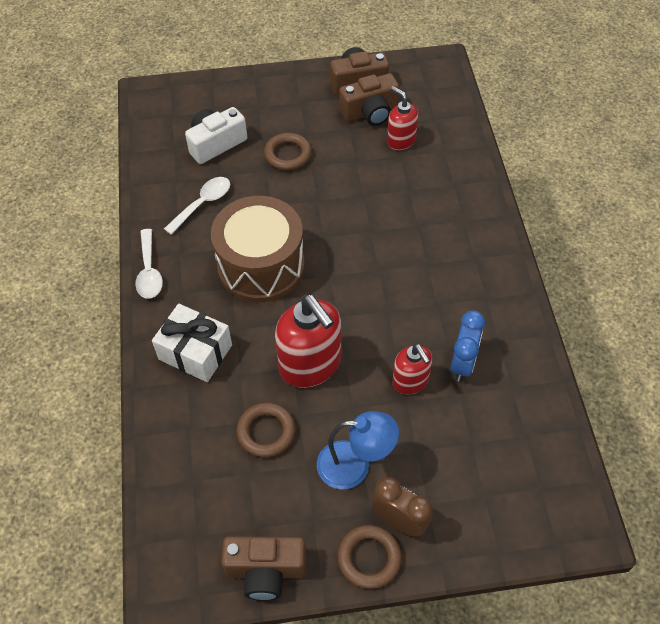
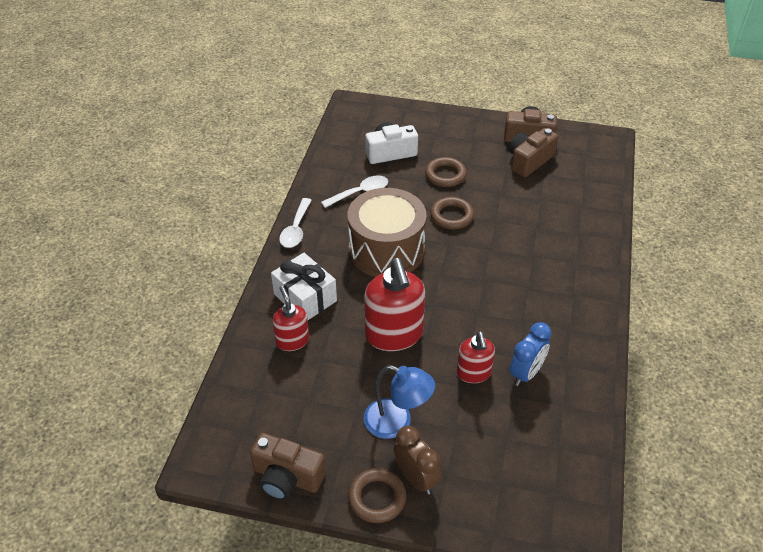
camera: 20 degrees right, 10 degrees down
brown ring [236,402,295,458] -> brown ring moved to [430,197,474,230]
brown camera [339,73,399,126] -> brown camera turned 135 degrees clockwise [509,128,558,177]
red soap dispenser [387,86,418,150] -> red soap dispenser moved to [272,286,309,351]

